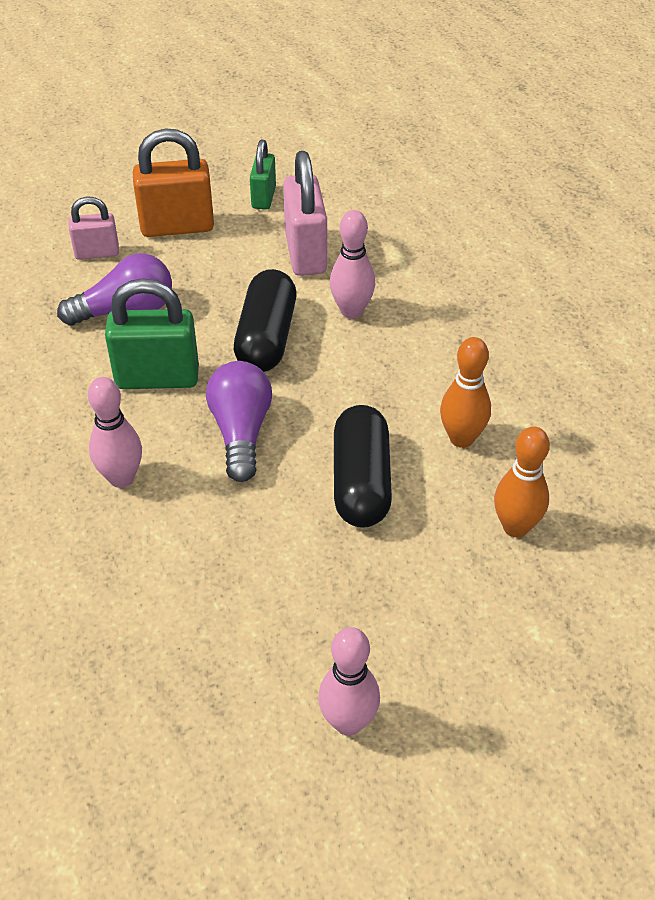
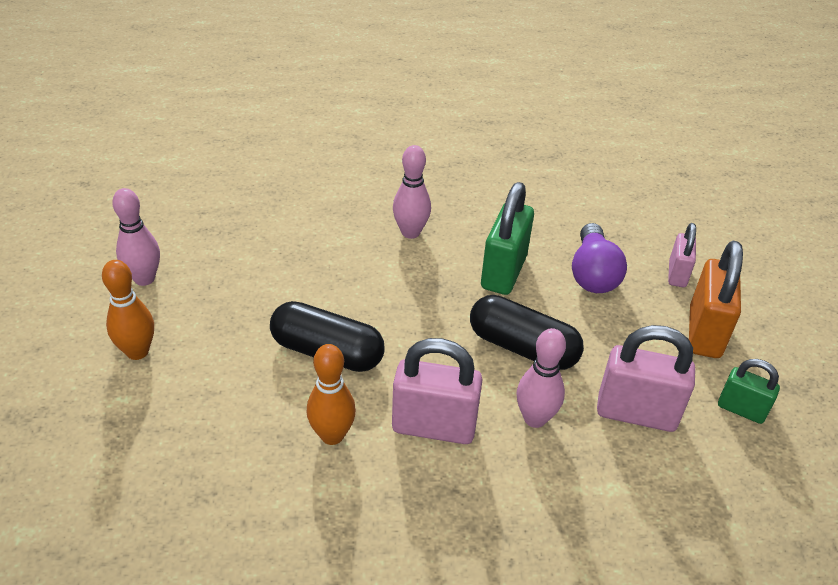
camera: 110 degrees right, 5 degrees down
purple light bulb [206,361,272,482] -> none
orange bowling pin [494,426,550,537] -> orange bowling pin moved to [102,260,154,360]
none -> pink padlock [392,338,483,444]

